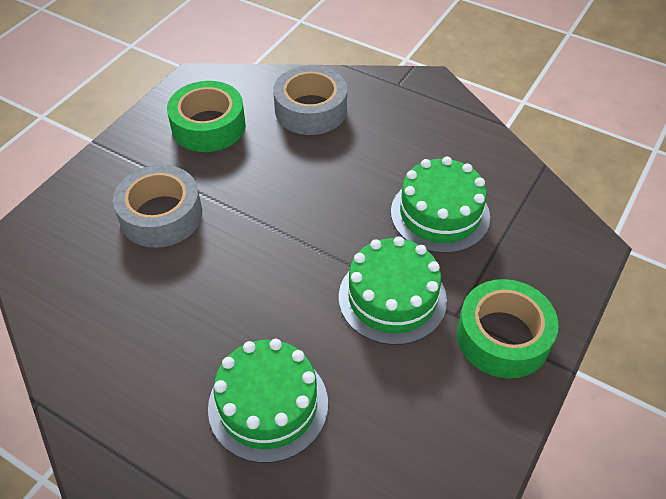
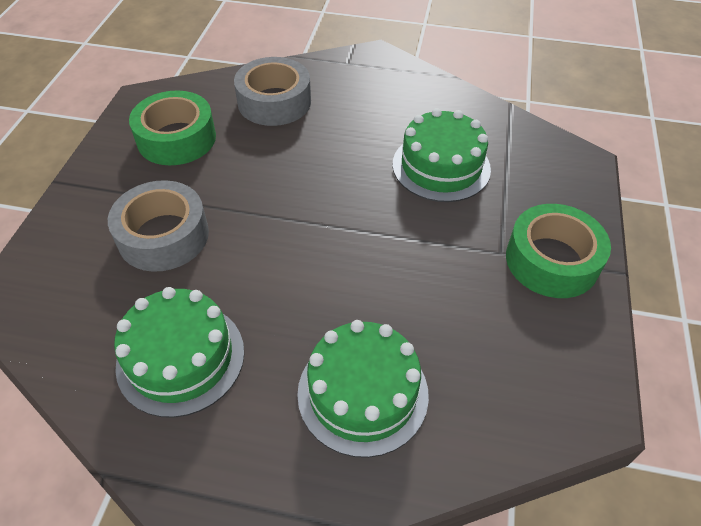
camera: 20 degrees left, 0 degrees up
green cake [339,236,447,345] -> green cake moved to [114,287,244,418]

